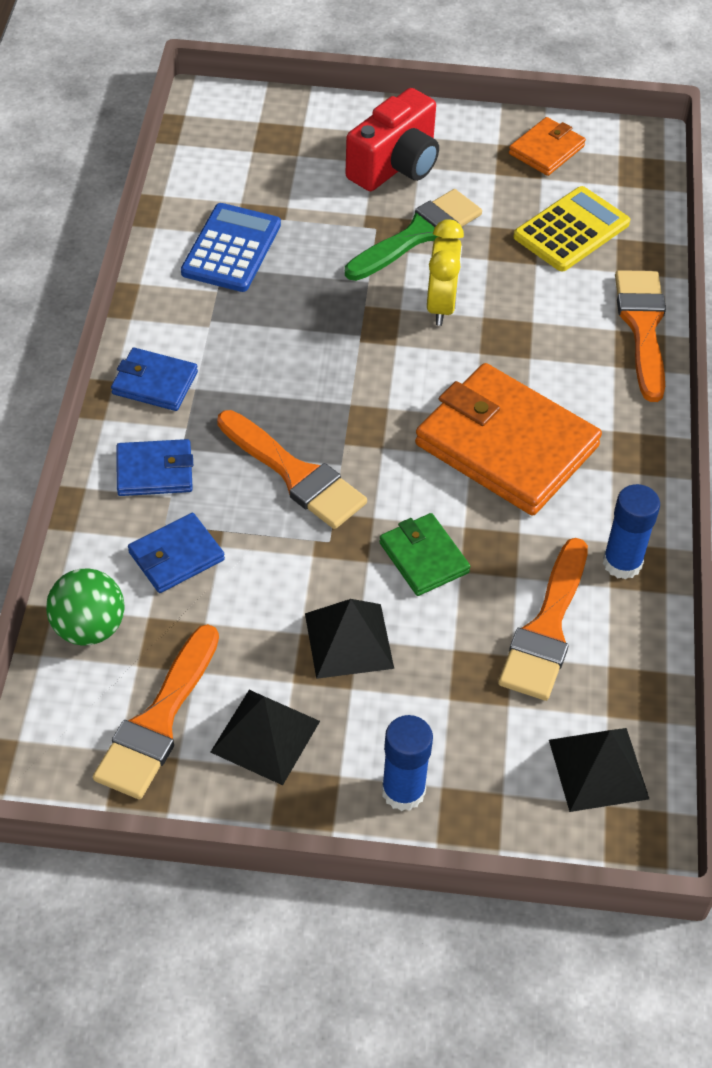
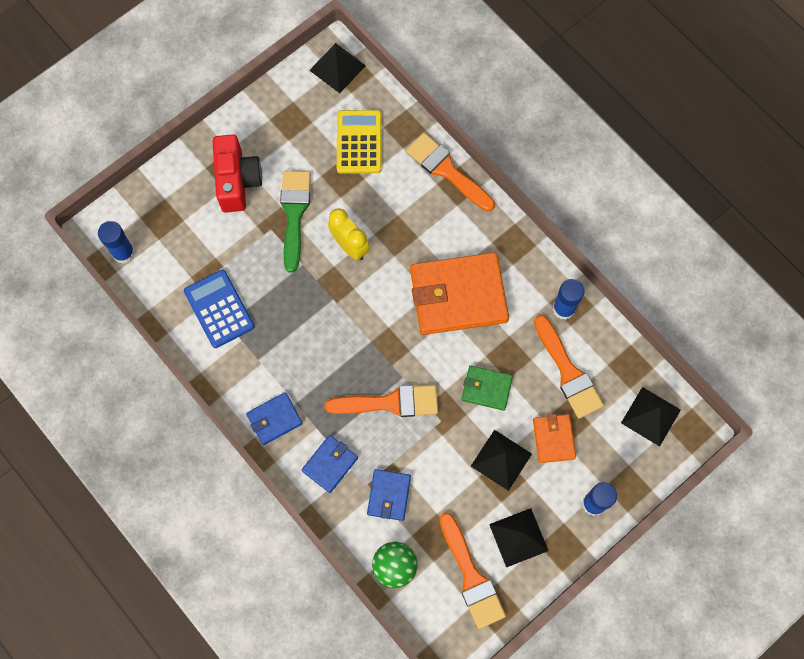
camera: 45 degrees left, 20 degrees up
orange wallet [509,117,586,176] -> orange wallet moved to [533,414,576,463]
none -> blue glue stick [98,221,135,264]
none -> black pyramid [309,43,366,93]

